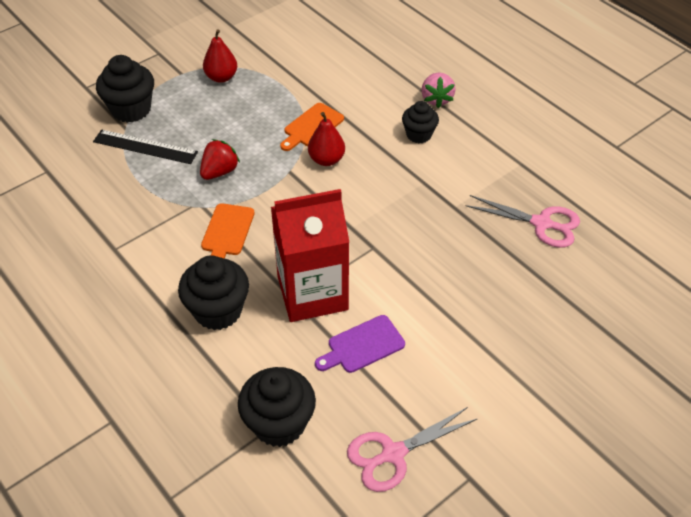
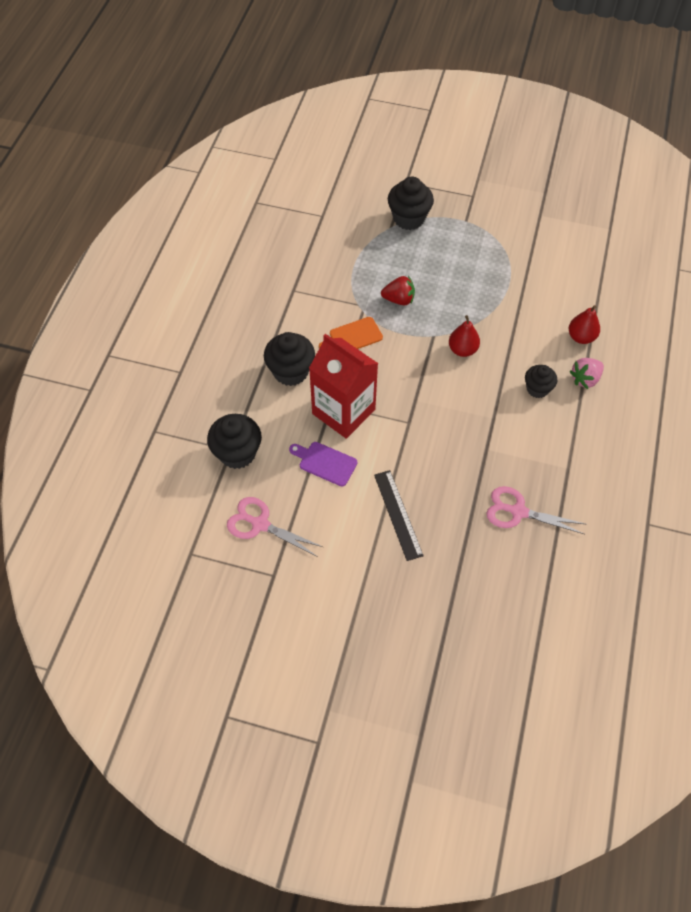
camera: 55 degrees right, 10 degrees up
black ruler [93,130,198,164] -> black ruler moved to [374,470,424,561]
red pear [203,29,237,83] -> red pear moved to [569,305,600,344]
orange cutting board [280,103,344,151] -> none
pink scissors [466,195,580,248] -> pink scissors turned 120 degrees clockwise [486,486,585,534]

